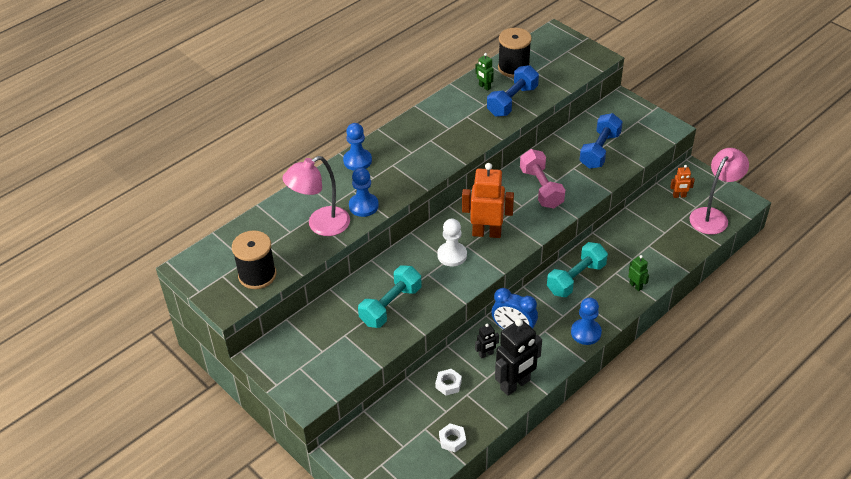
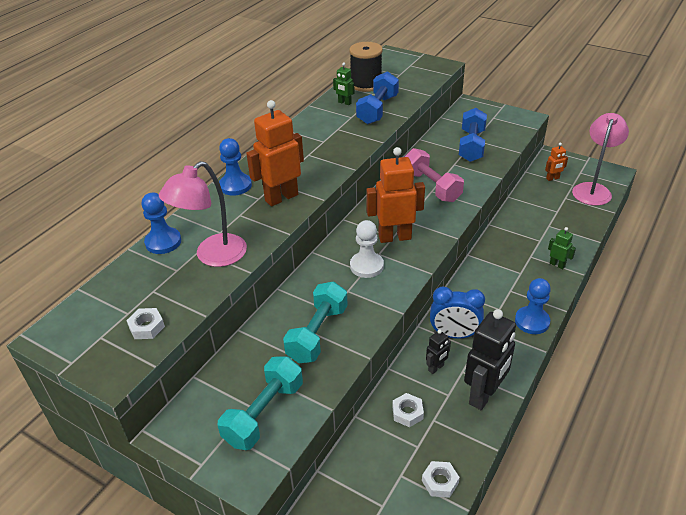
camera: 15 degrees left, 5 degrees down
black spool [232,230,276,289] -> white nut [126,308,165,339]
blue pawn [349,168,379,217] -> blue pawn moved to [142,193,181,254]
turquoise dumbbell [547,242,608,297] -> turquoise dumbbell moved to [218,356,303,450]
none -> orange robot [246,100,304,206]

